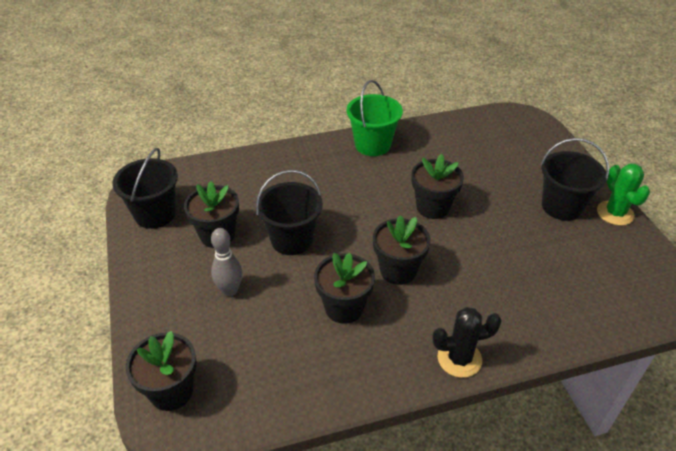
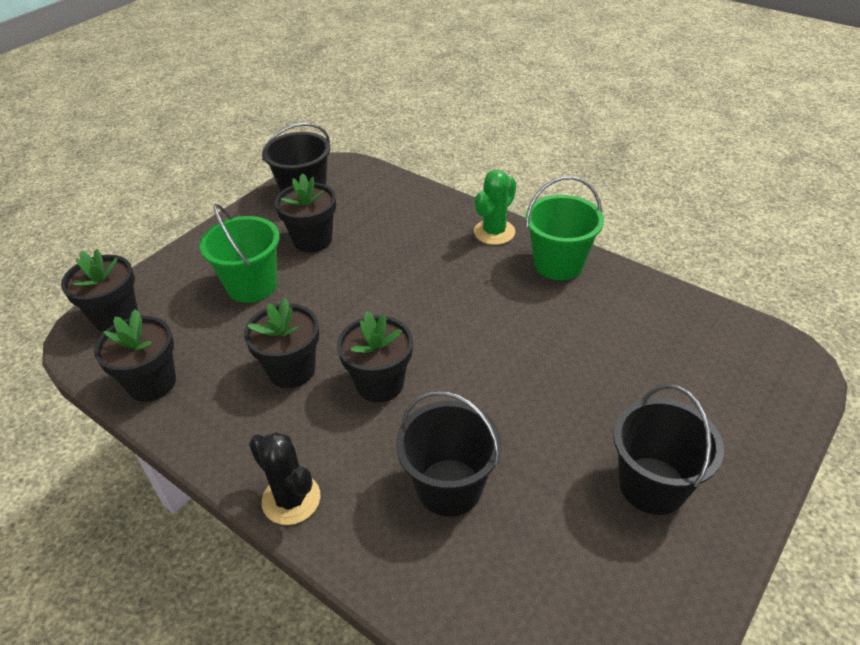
camera: 55 degrees right, 0 degrees up
grey bowling pin [211,228,243,296] -> green bucket [199,204,280,303]
black bucket [256,170,323,255] -> black bucket moved to [396,391,502,516]
black flower pot [411,154,464,219] -> black flower pot moved to [94,309,176,402]
green cactus [597,163,650,226] -> green cactus moved to [474,170,516,245]

